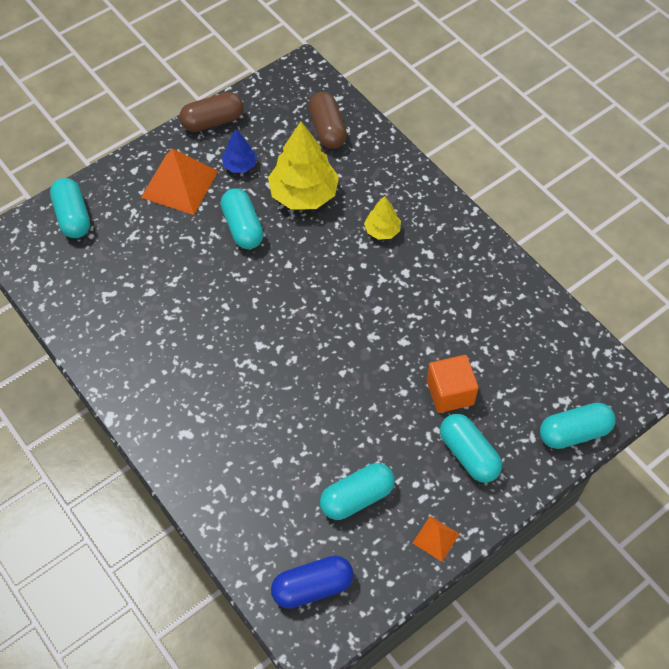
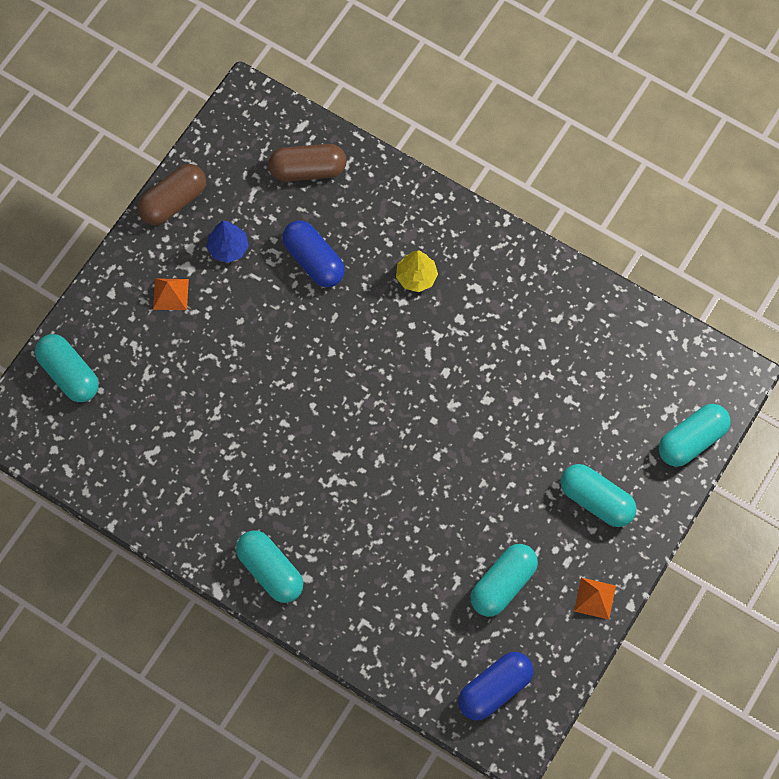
camera: 20 degrees left, 10 degrees up
orange pyramid [141,148,218,215] -> orange pyramid [153,278,189,310], size x0.49
turquoise capsule [221,188,264,249] -> turquoise capsule moved to [236,531,303,603]
yellow tree [268,122,339,210] -> blue capsule [282,220,345,287]
brown capsule [308,92,347,149] -> brown capsule turned 60 degrees counterclockwise [268,144,347,182]
orange cube [427,355,479,413] -> none

